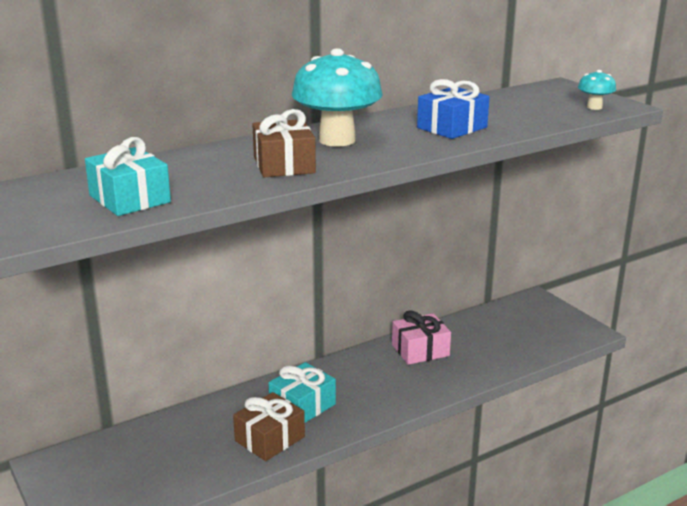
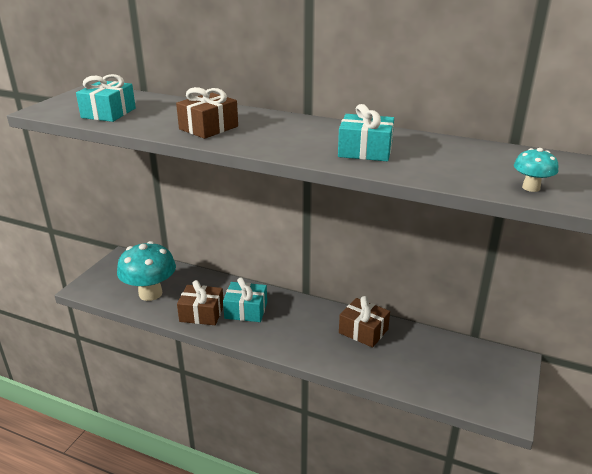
camera: 55 degrees right, 5 degrees up
turquoise mushroom [292,48,383,147] -> turquoise mushroom moved to [117,241,176,301]
pink gift [392,310,451,365] -> brown gift [339,296,390,348]
blue gift [417,79,490,139] -> turquoise gift [338,104,394,161]

